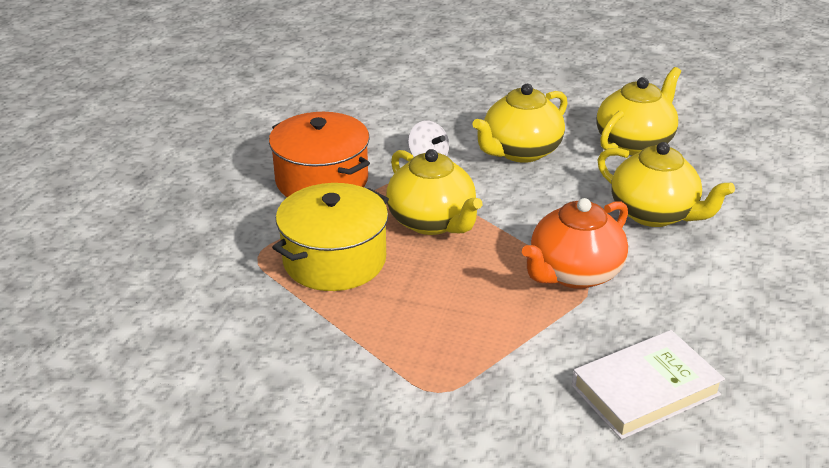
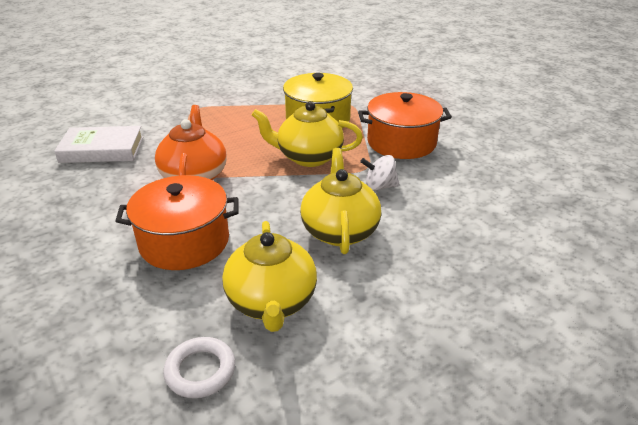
camera: 130 degrees right, 0 degrees up
white book [572,330,725,440] -> white book turned 75 degrees clockwise [54,126,143,163]
yellow teapot [597,142,735,227] -> orange pot [115,175,238,270]
none -> white ring [163,337,235,398]

